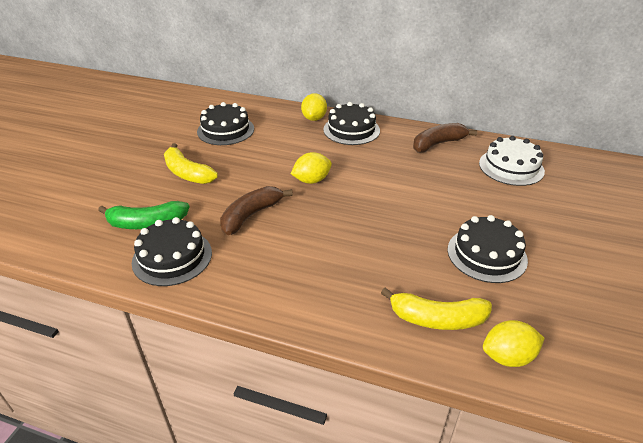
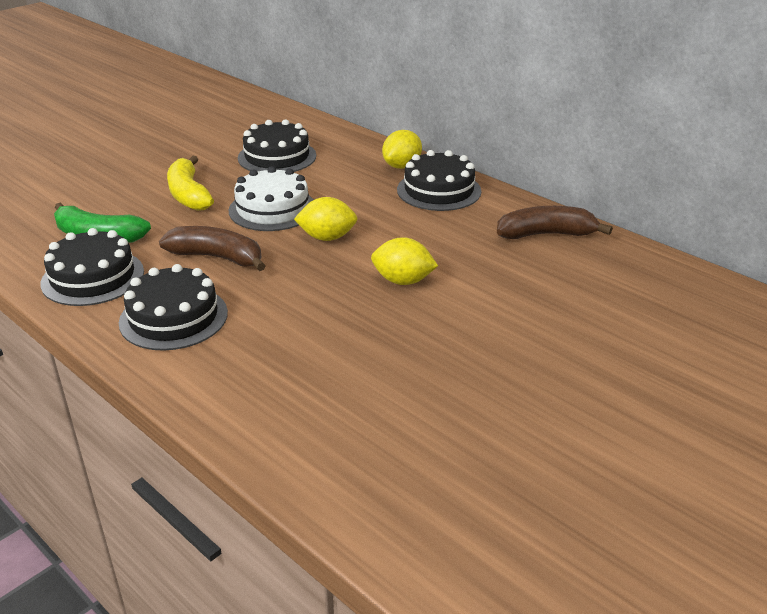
camera: 25 degrees right, 5 degrees down
brown banana [220,186,293,235] -> brown banana turned 45 degrees clockwise [159,226,266,271]
yellow banana [381,288,492,330] -> none
black cake [448,215,528,283] -> black cake moved to [119,264,228,351]
white cake [479,136,545,186] -> white cake moved to [229,166,314,231]
yellow lemon [483,320,545,367] -> yellow lemon moved to [371,237,438,285]

